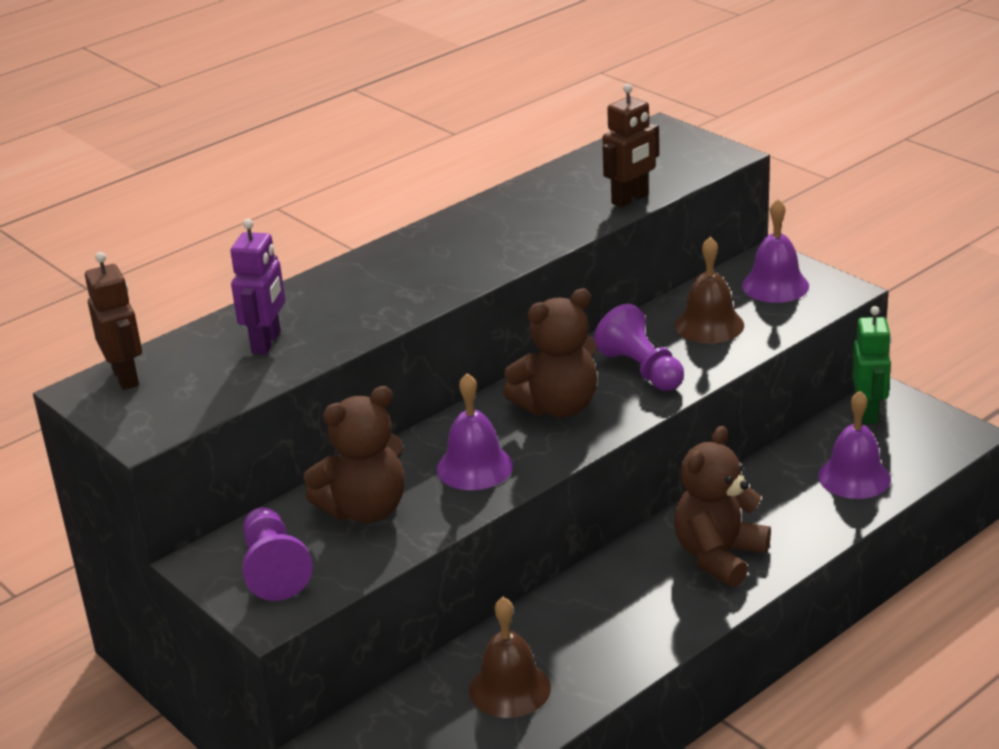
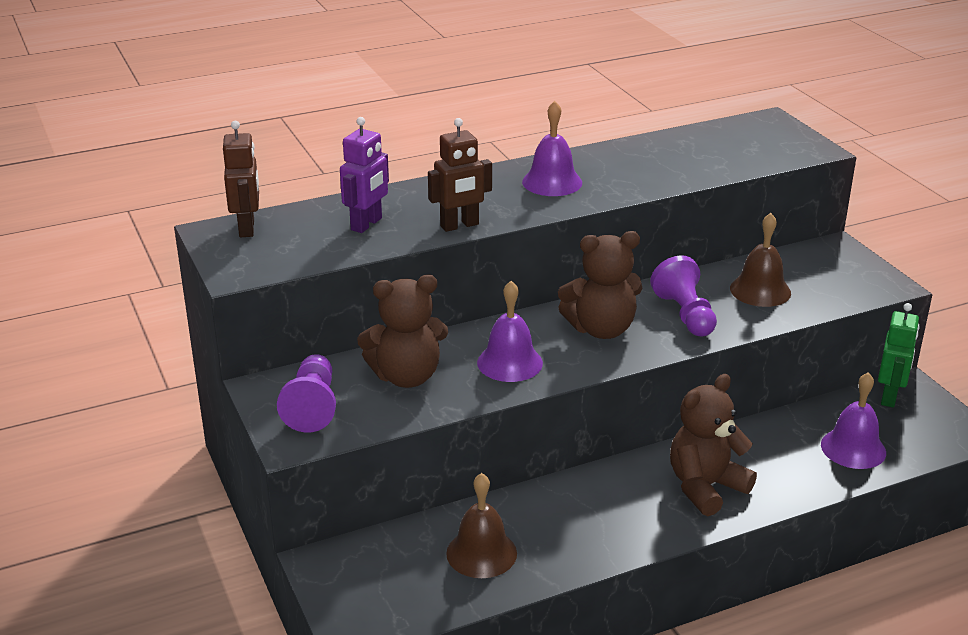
camera: 15 degrees right, 0 degrees up
brown robot [602,84,659,208] -> brown robot moved to [428,118,492,232]
purple bell [742,199,809,303] -> purple bell moved to [522,101,582,196]

